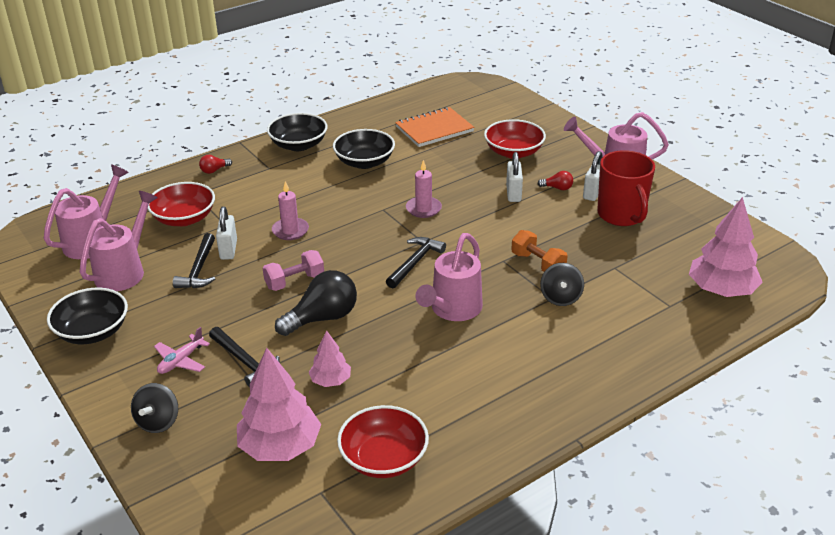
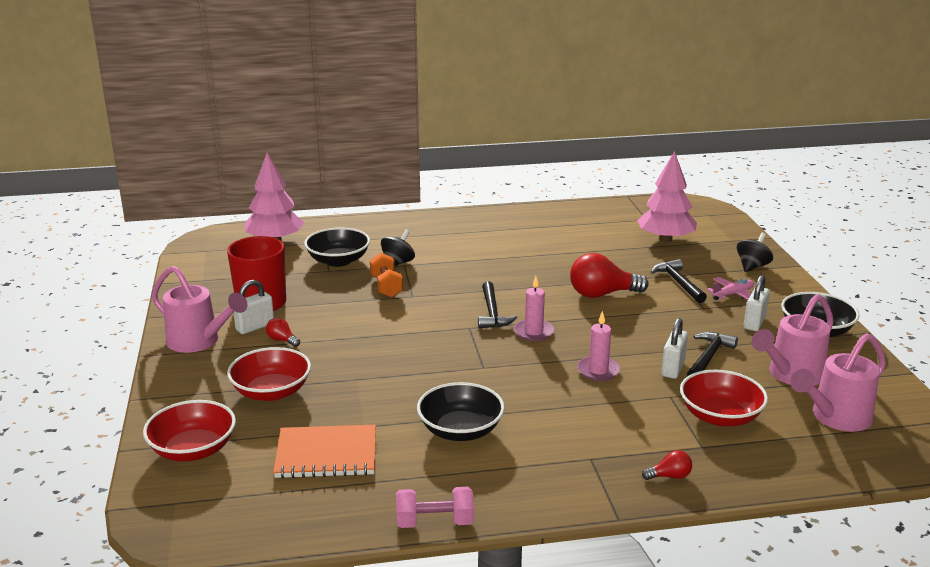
camera: 155 degrees left, 10 degrees down
pink dumbbell [263,250,324,291] -> pink dumbbell moved to [396,487,474,528]
black bowl [267,113,328,151] -> black bowl moved to [304,227,370,267]
black light bulb [275,270,357,336] -> red light bulb [570,253,649,298]
pink tree [309,330,351,387] -> none
red bowl [337,405,429,478] -> red bowl moved to [143,400,236,461]
black hammer [386,237,446,289] -> black hammer turned 60 degrees counterclockwise [478,281,517,329]
pink candle [406,160,442,218] -> pink candle moved to [514,276,554,341]
pink watering can [415,233,483,321] -> none
white padlock [506,152,523,202] -> white padlock moved to [744,275,770,331]

